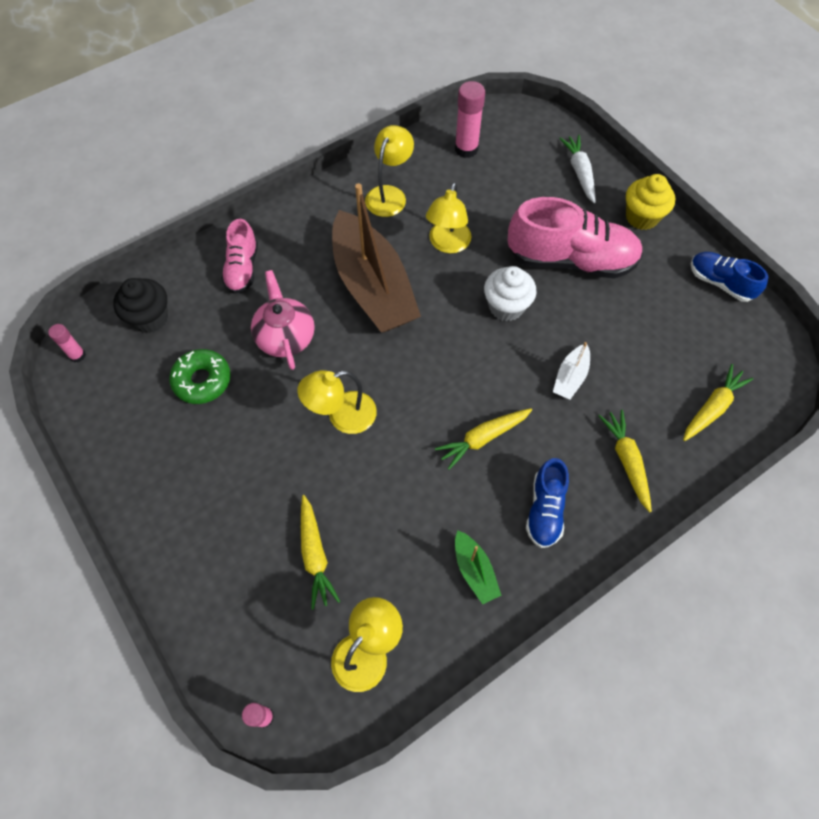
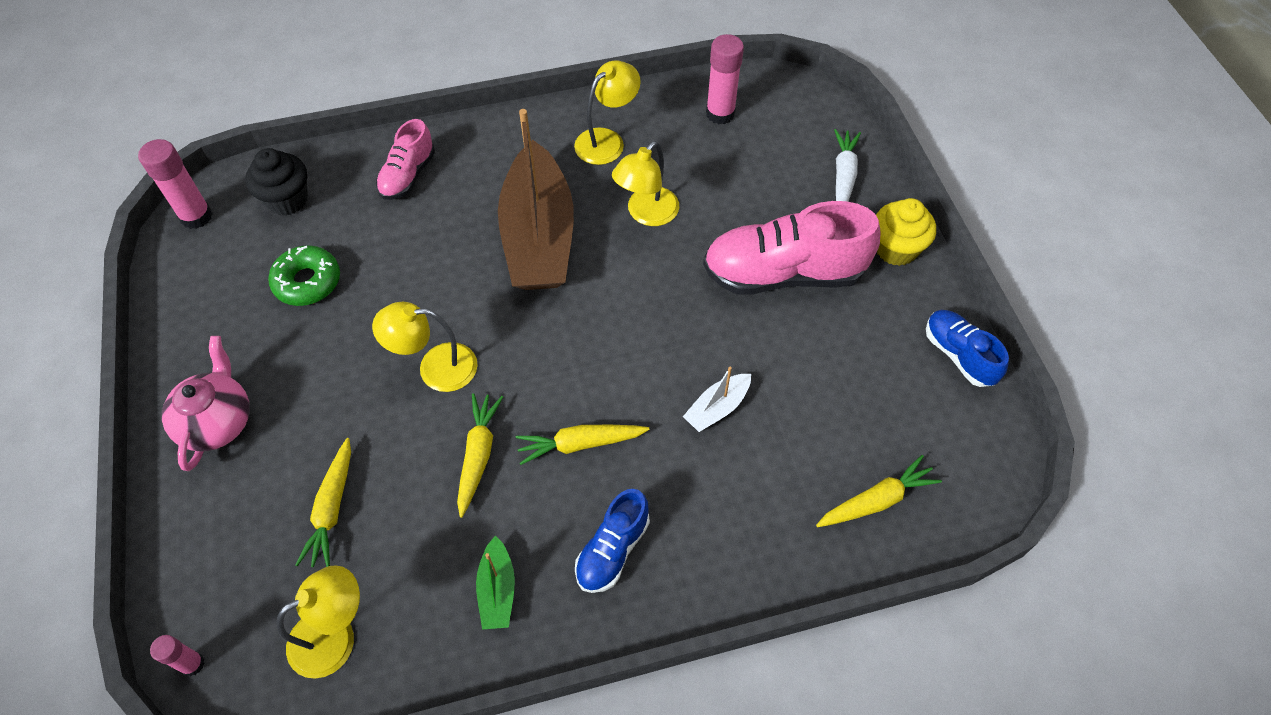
camera: 20 degrees right, 5 degrees down
pink glue stick [48,324,86,362] -> pink glue stick [138,139,213,229], size x1.75
pink teapot [251,270,315,370] -> pink teapot moved to [162,336,250,471]
white cupcake [484,266,537,321] -> none
pink shoe [507,197,643,279] -> pink shoe turned 150 degrees clockwise [703,201,881,295]
yellow carrot [599,410,652,512] -> yellow carrot moved to [457,393,503,518]

